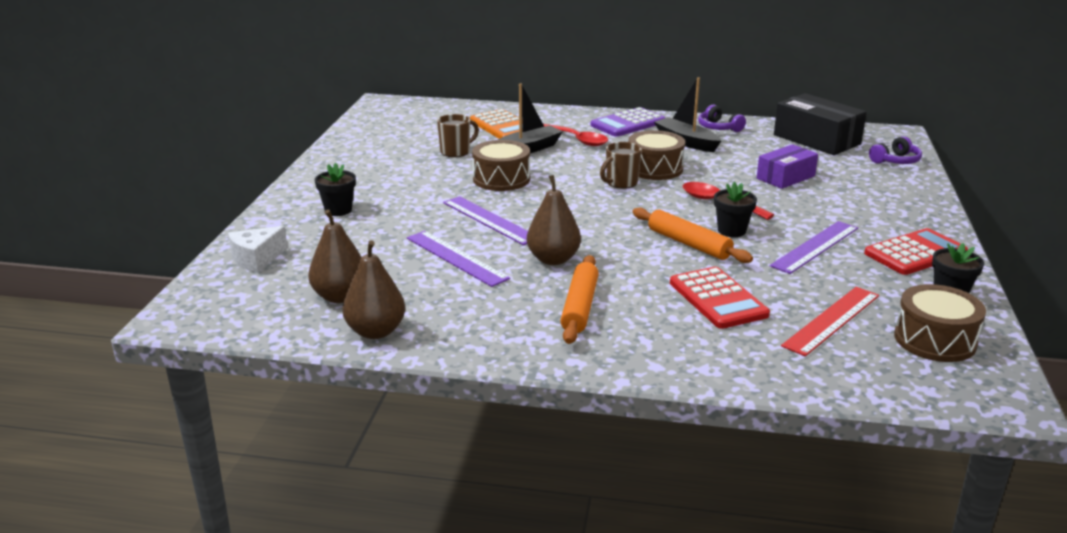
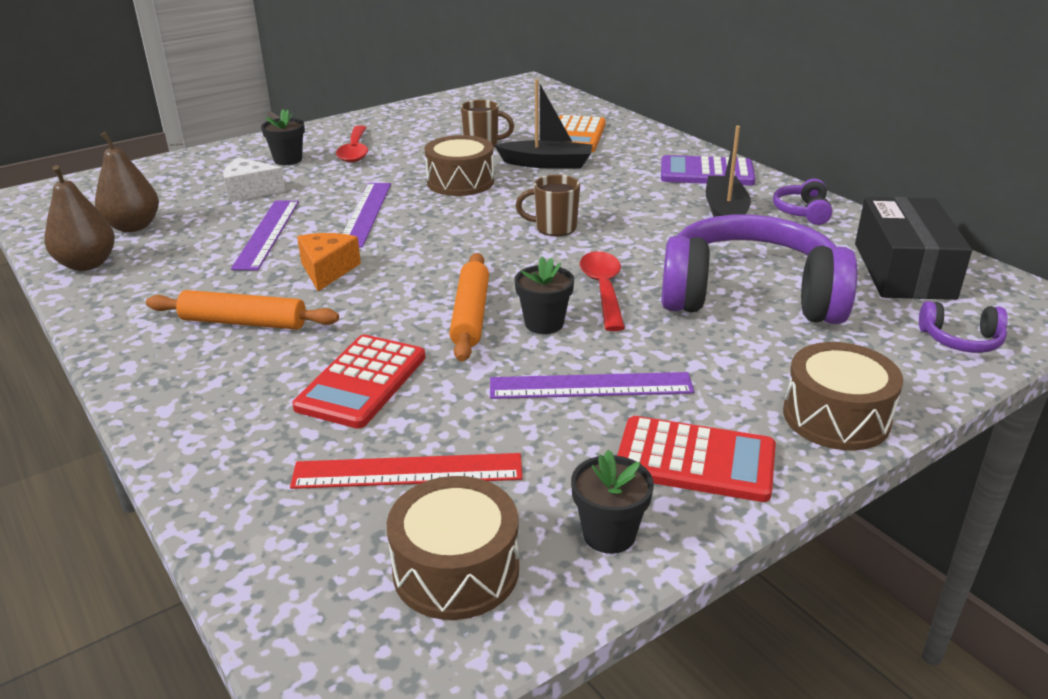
camera: 45 degrees right, 5 degrees up
white cheese [228,226,288,273] -> white cheese moved to [223,158,285,202]
brown pear [527,175,581,265] -> orange cheese [297,233,361,291]
red spoon [543,124,608,146] -> red spoon moved to [336,125,368,163]
orange rolling pin [560,255,599,344] -> orange rolling pin turned 45 degrees clockwise [146,290,339,330]
brown drum [628,130,685,180] -> brown drum moved to [783,342,903,450]
purple box [757,144,818,189] -> purple headphones [661,214,857,324]

